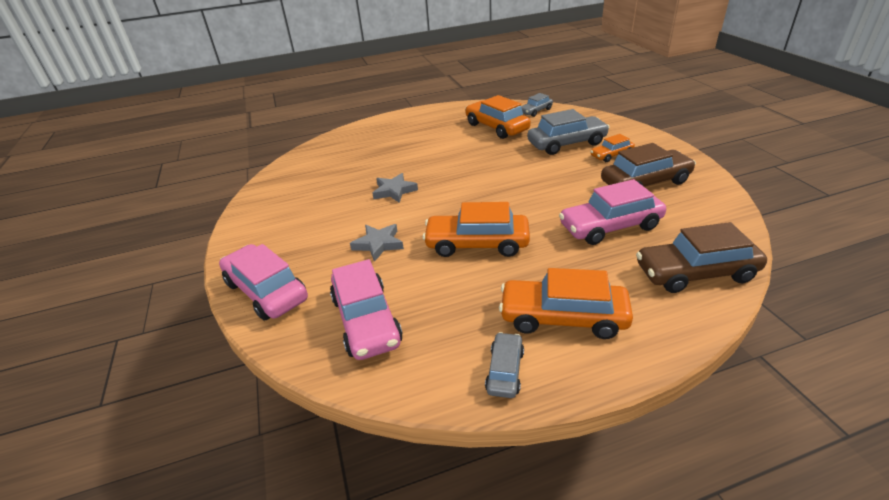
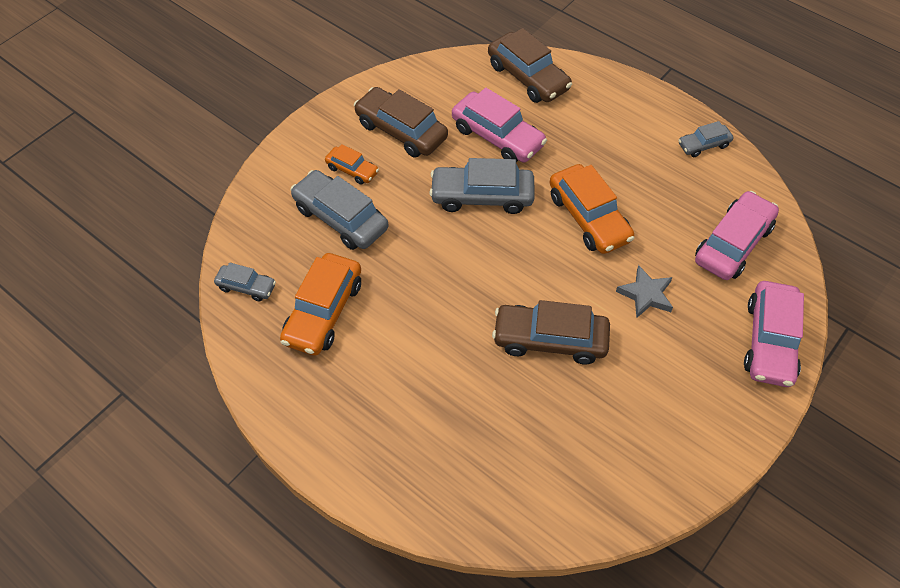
camera: 125 degrees left, 20 degrees up
grey star [372,173,418,203] -> brown car [492,300,610,364]
orange car [499,268,633,339] -> none
none -> grey car [429,158,535,214]

